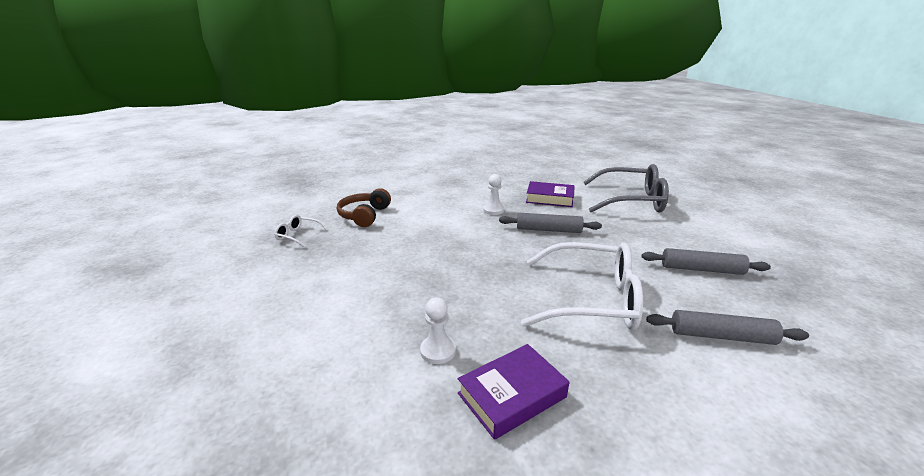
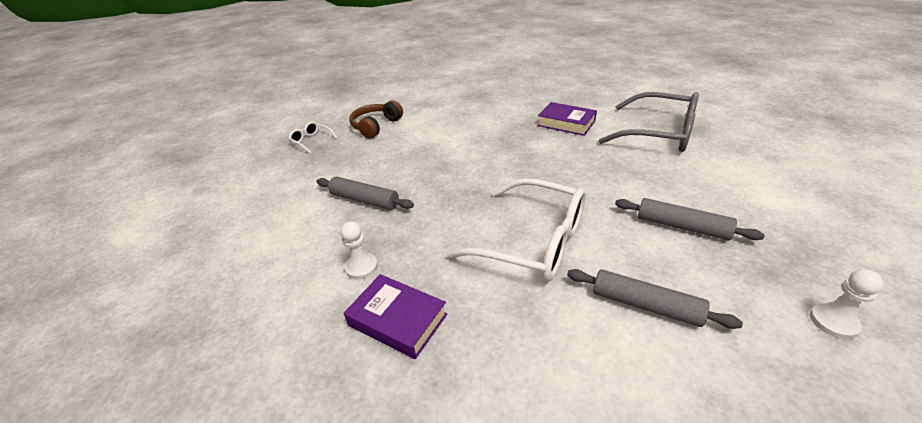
camera: 20 degrees right, 10 degrees up
purple book [458,344,569,440] -> purple book turned 45 degrees clockwise [344,274,447,359]
white pawn [483,174,505,215] -> white pawn moved to [810,269,883,339]
grey rolling pin [499,213,602,233] -> grey rolling pin moved to [316,177,414,210]

